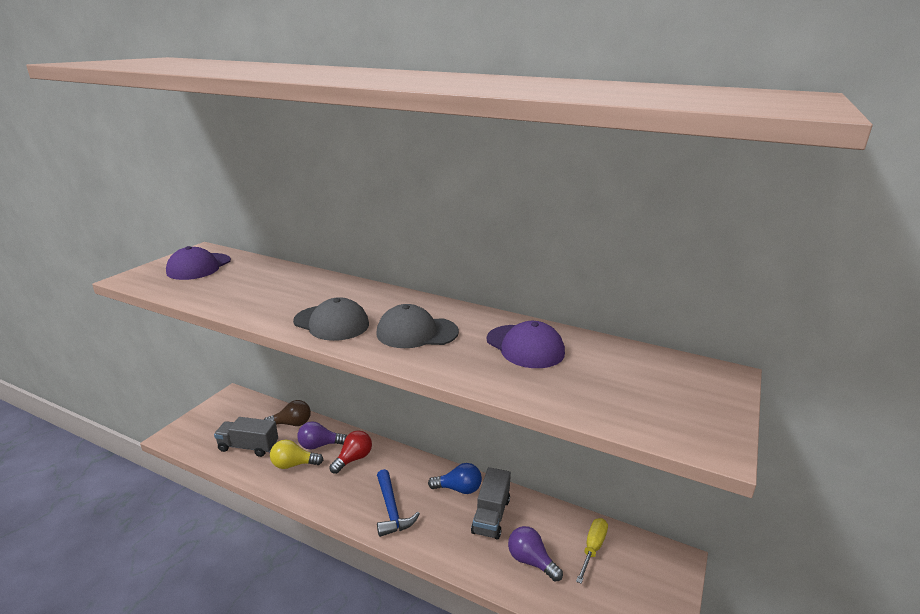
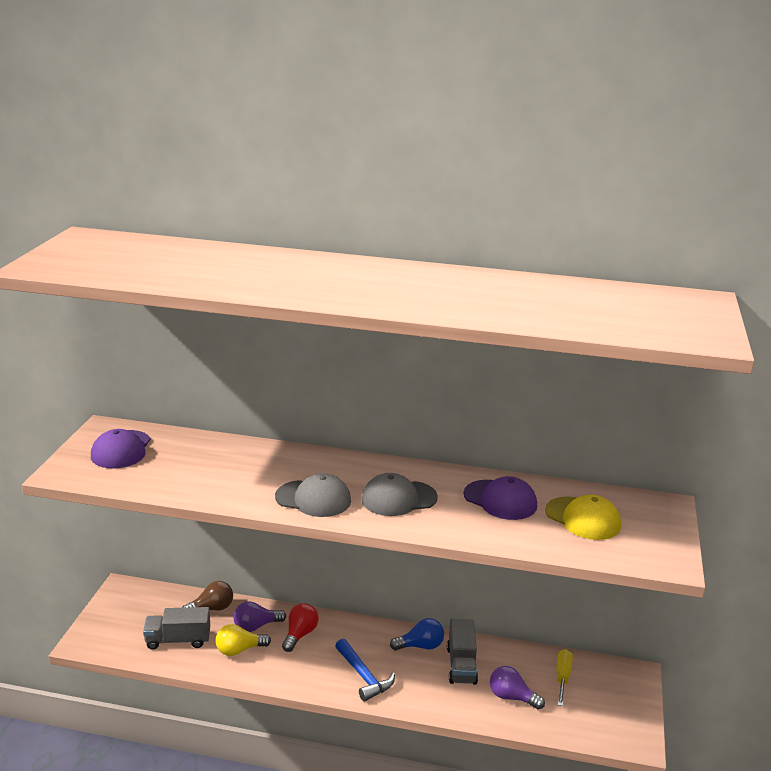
camera: 15 degrees left, 0 degrees up
none -> yellow cap [545,495,621,540]

